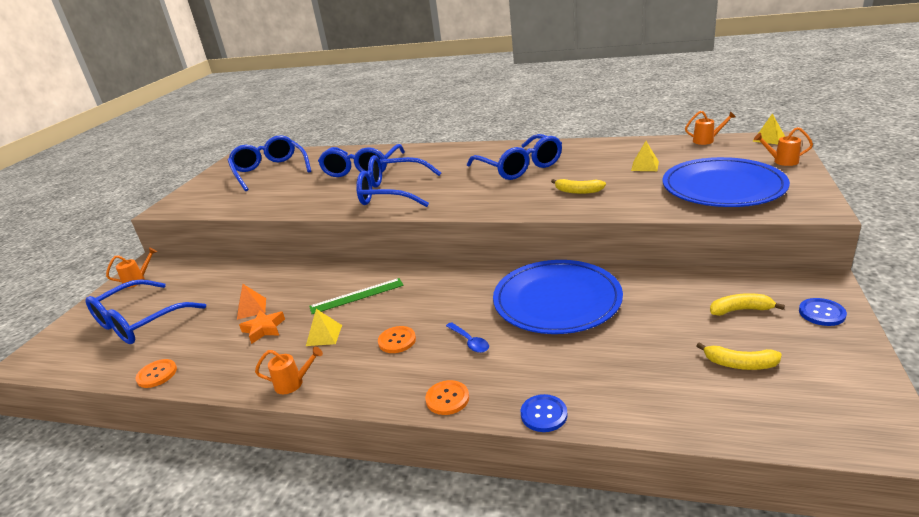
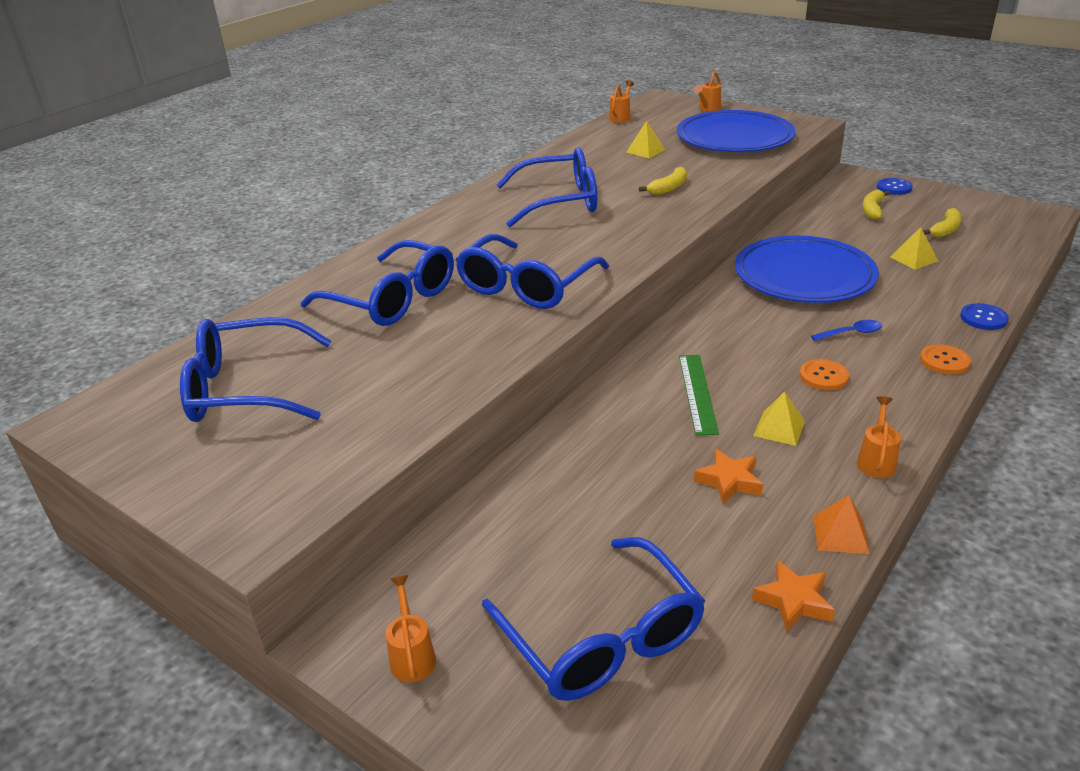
camera: 70 degrees left, 5 degrees up
orange button [135,359,177,388] -> orange star [752,560,835,632]
orange pyramid [237,284,266,320] -> orange pyramid moved to [813,495,870,554]
yellow pyramid [752,113,785,144] -> yellow pyramid moved to [890,227,938,270]

